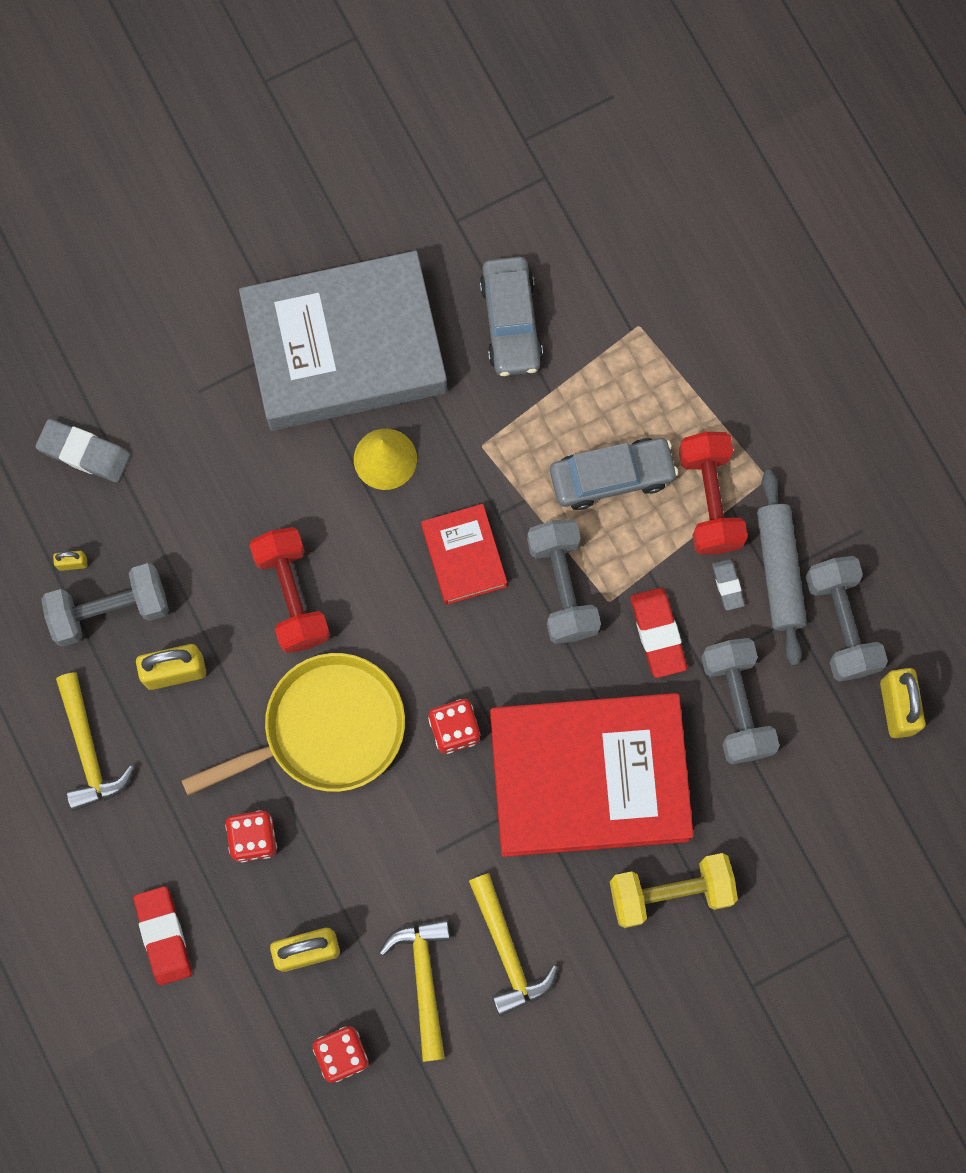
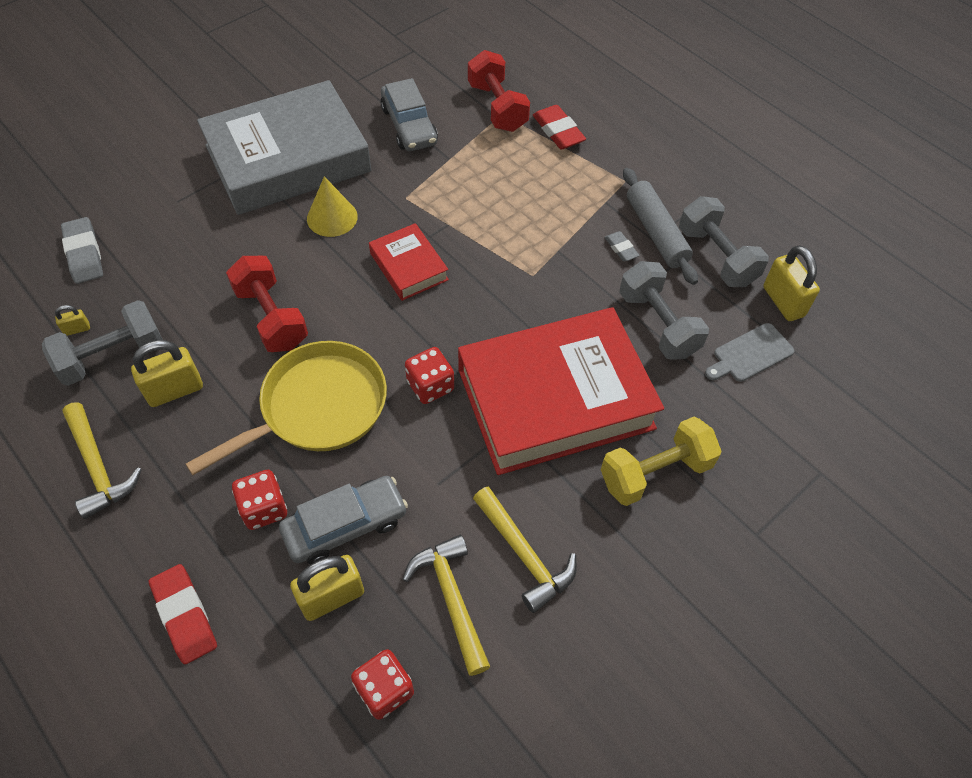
camera: 15 degrees left, 20 degrees down
grey eraser [35,419,130,482] -> grey eraser turned 60 degrees clockwise [61,217,103,284]
grey dumbbell [527,519,601,644] -> none
grey car [550,438,678,510] -> grey car moved to [279,476,408,564]
red eraser [631,588,687,678] -> red eraser moved to [533,105,586,149]
red dumbbell [679,432,748,554] -> red dumbbell moved to [468,50,530,132]
none -> grey cutting board [705,323,795,382]

